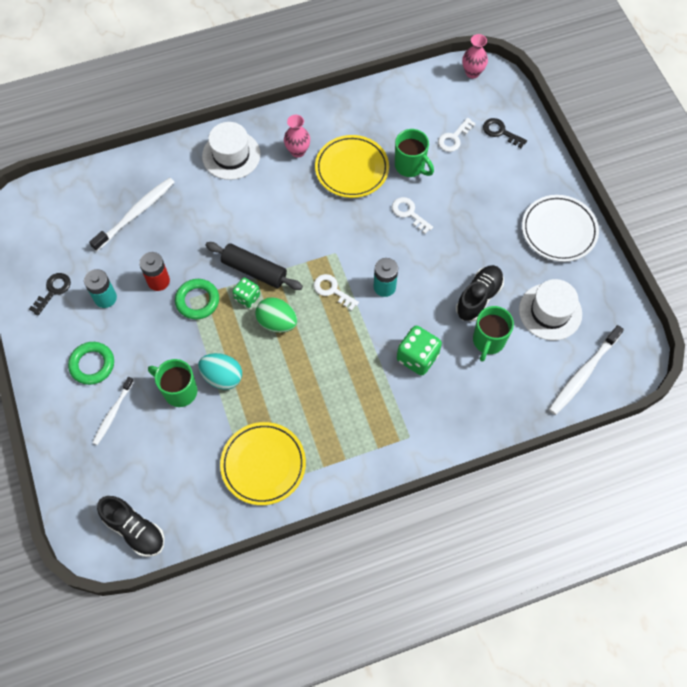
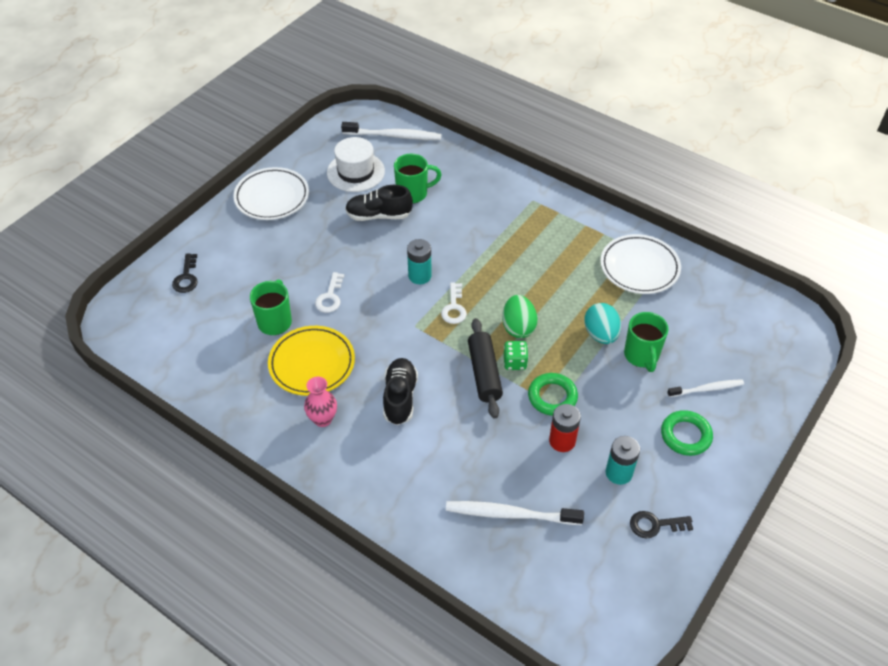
camera: 125 degrees left, 15 degrees down
black shoe [97,496,164,557] -> black shoe moved to [383,358,418,425]
white hat [202,122,261,180] -> none
yellow plate [220,422,306,505] -> white plate [600,234,681,294]
green dice [397,326,442,376] -> none
white key [438,118,476,152] -> none
pink vase [462,34,488,79] -> none

